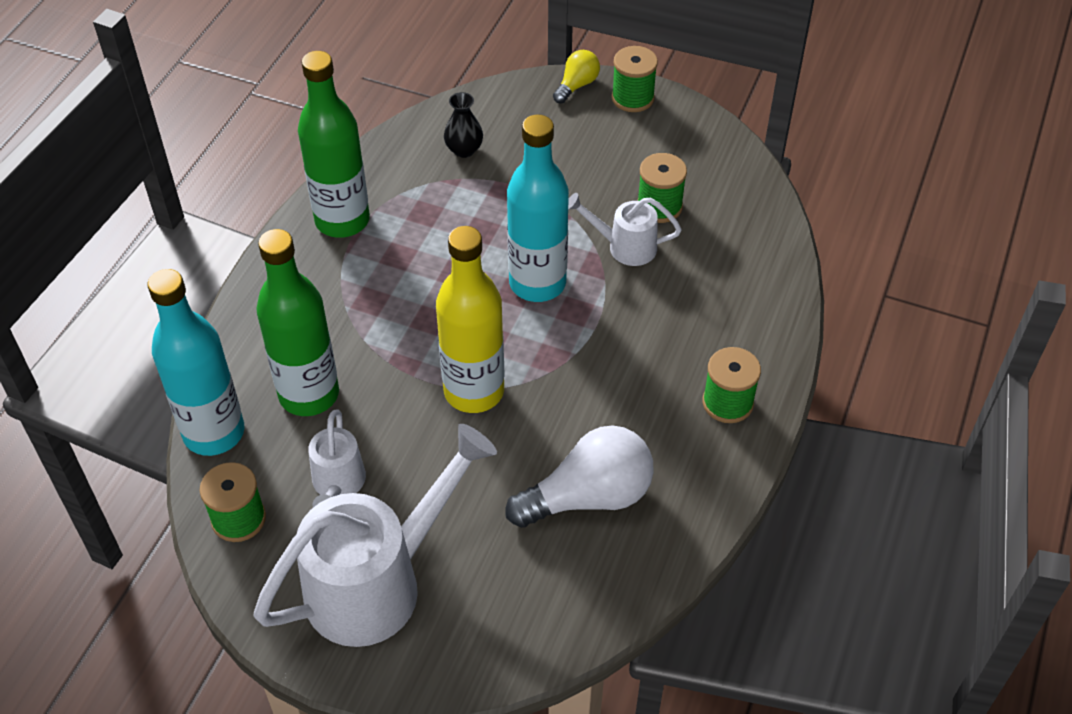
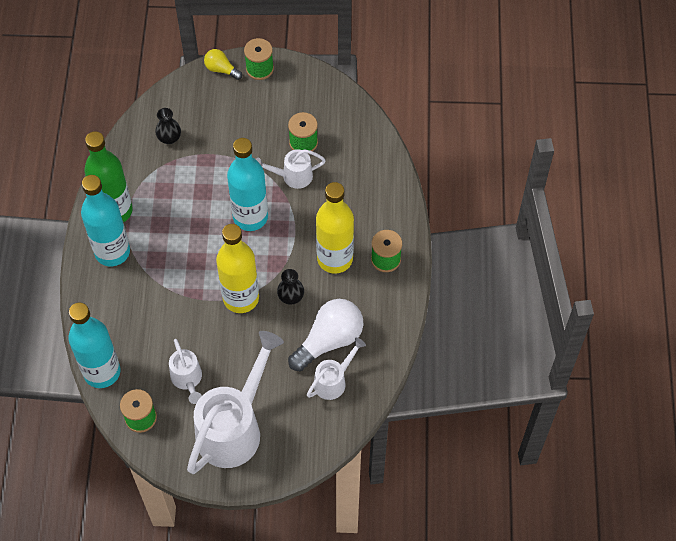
camera: 20 degrees left, 10 degrees up
green bottle [256,229,339,416] -> none
yellow light bulb [553,50,600,104] -> yellow light bulb turned 75 degrees counterclockwise [204,49,242,80]
none -> turquoise bottle [81,175,130,266]
none -> black vase [277,269,304,305]
none -> white watering can [307,338,366,400]
none -> yellow bottle [316,182,354,274]

